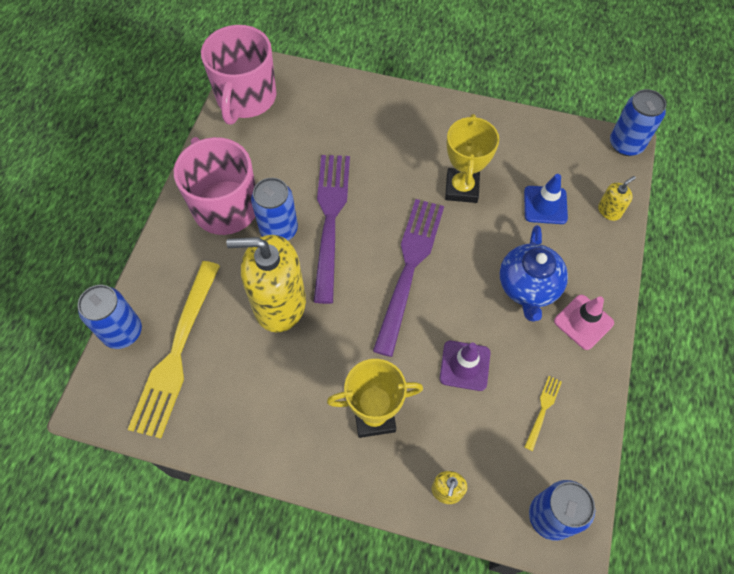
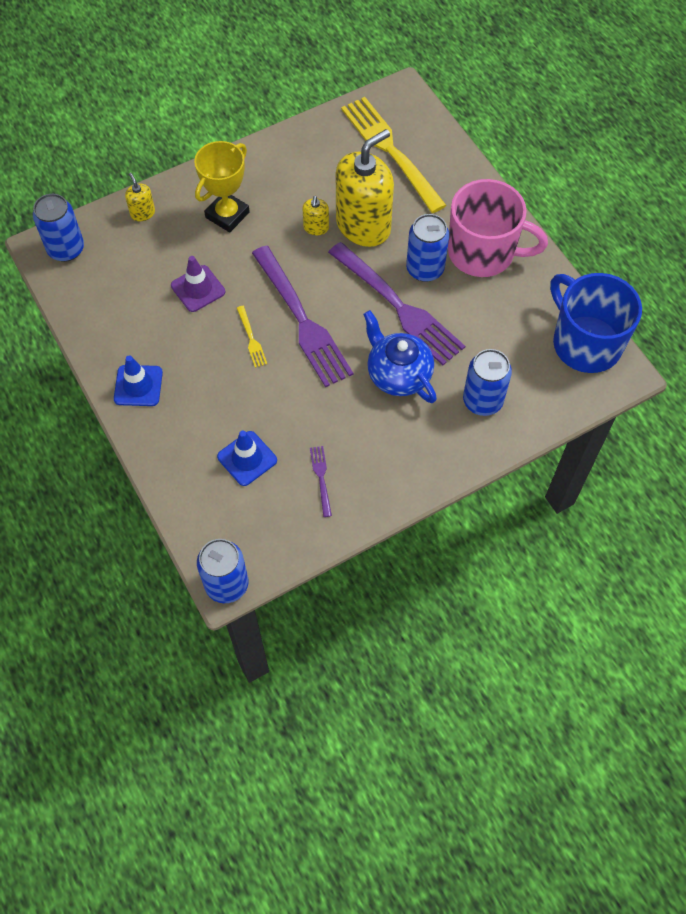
camera: 135 degrees right, 0 degrees up
blue can [78,285,142,349] -> blue can moved to [463,349,512,416]
pink mug [201,25,276,124] -> blue mug [550,273,642,373]
yellow trophy [445,114,499,203] -> none
blue teapot [500,225,568,322] -> blue teapot moved to [363,310,437,403]
yellow fork [525,376,562,451] -> yellow fork moved to [237,306,267,368]
pink traffic cone [554,295,614,350] -> blue traffic cone [114,355,163,406]
yellow soap dispenser [598,176,636,221] -> yellow soap dispenser moved to [303,196,329,235]
none -> purple fork [310,446,332,517]

